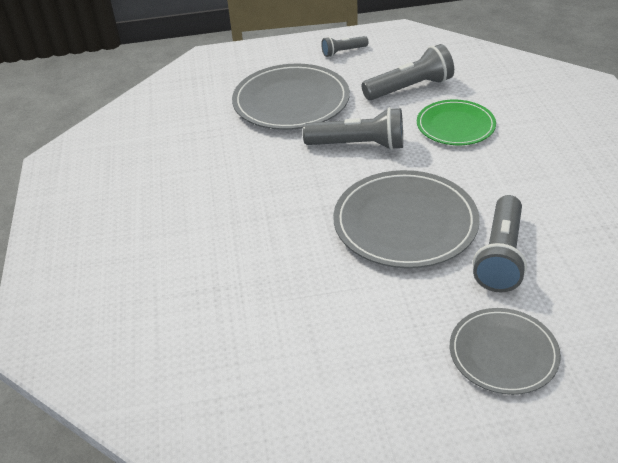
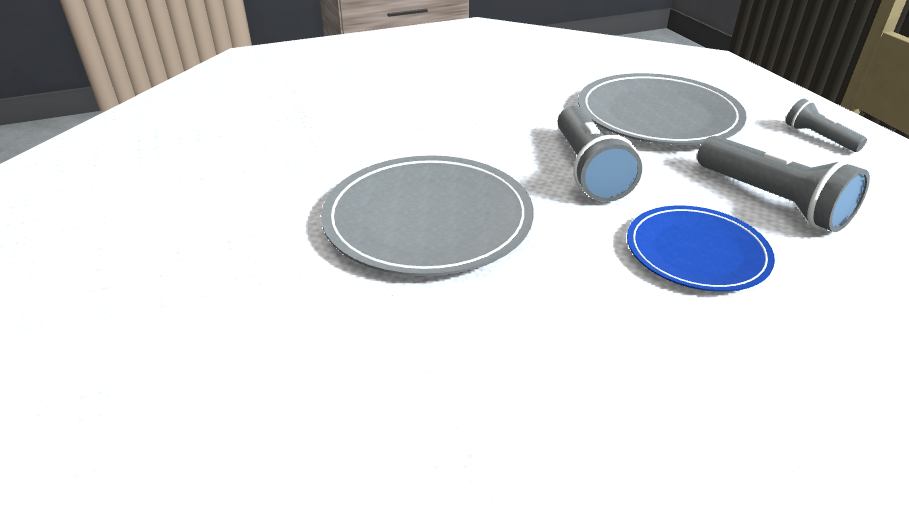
camera: 75 degrees right, 5 degrees down
green plate [417,100,496,145] -> blue plate [627,206,775,292]
grey plate [450,308,561,395] -> none
grey flashlight [473,195,527,293] -> none

